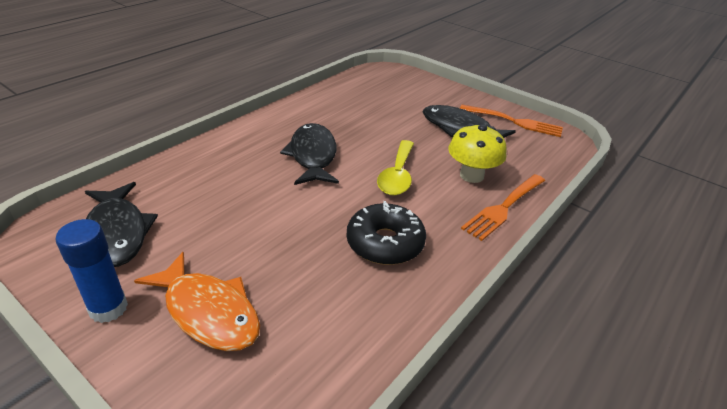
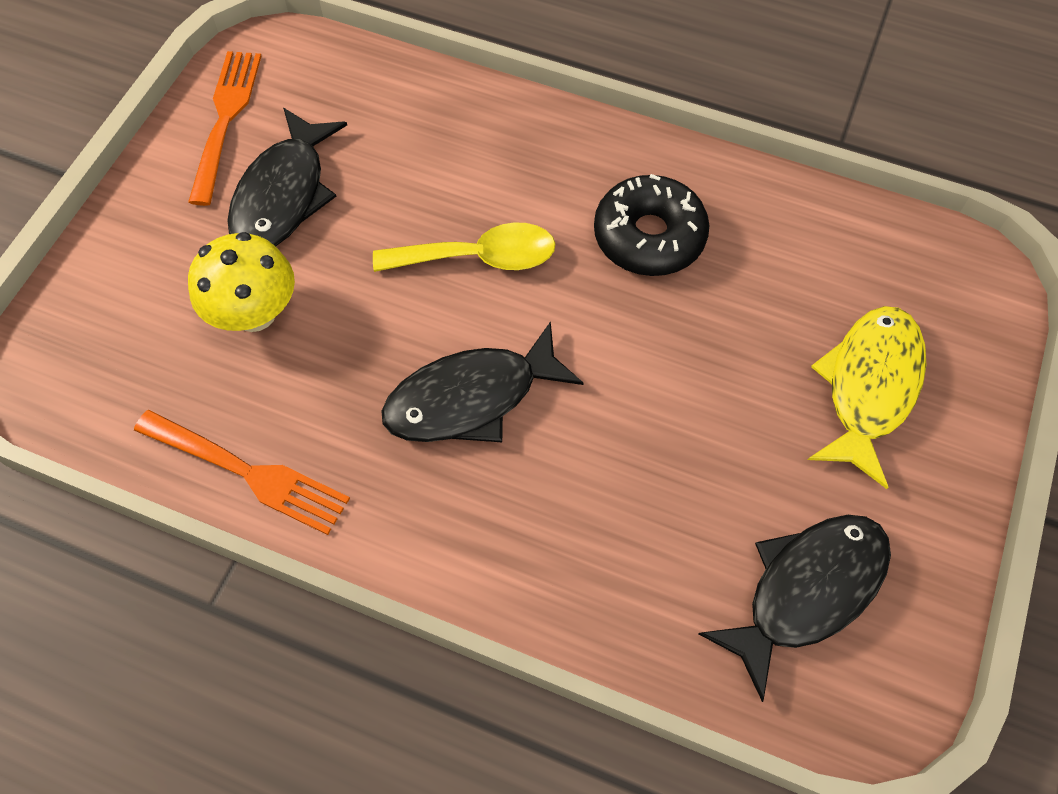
camera: 105 degrees left, 25 degrees up
blue glue stick [56,219,128,323] -> none
orange fish [134,252,260,351] -> yellow fish [808,306,927,489]
yellow mushroom [448,123,507,183] -> yellow mushroom moved to [188,232,295,332]
orange fork [461,174,545,241] -> orange fork moved to [134,410,350,535]

